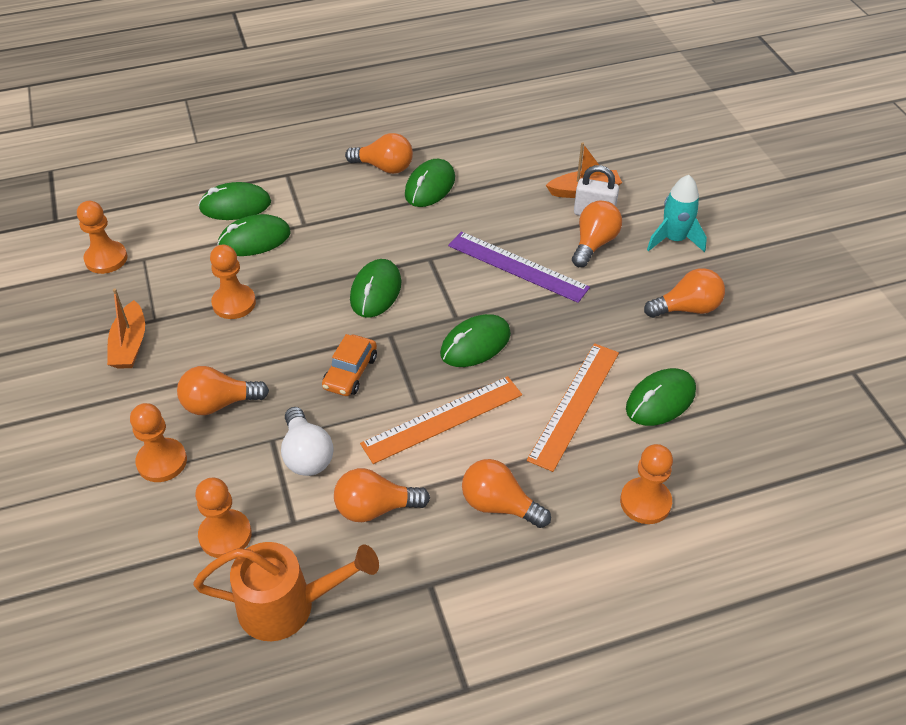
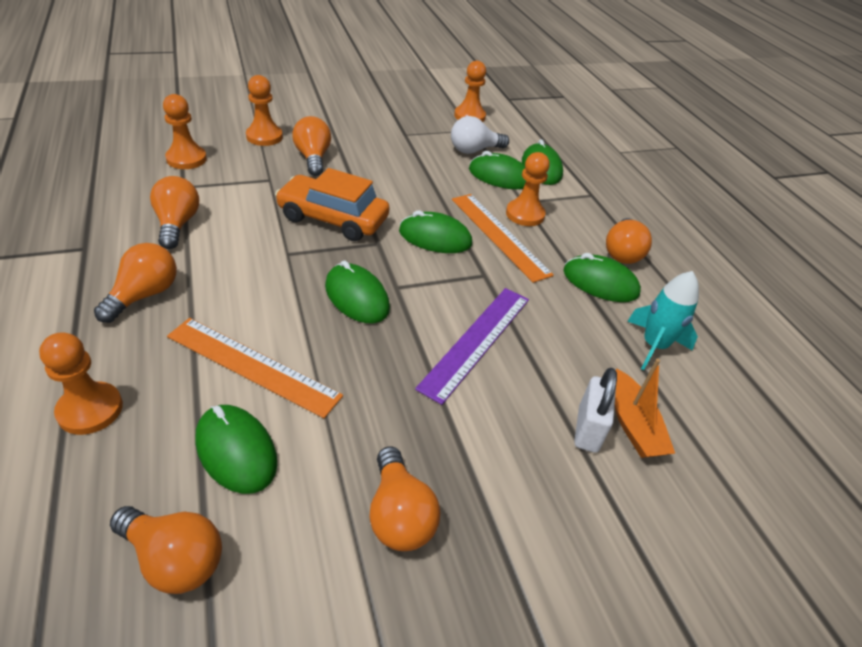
camera: 85 degrees right, 5 degrees down
orange boat [107,289,145,369] -> none
orange watering can [193,542,379,641] -> none
orange pawn [210,244,256,319] -> orange pawn moved to [506,152,550,226]
green mouse [217,214,291,256] -> green mouse turned 45 degrees counterclockwise [469,151,526,189]
white light bulb [281,407,334,476] -> white light bulb moved to [451,116,509,154]
orange car [322,334,377,396] -> orange car [275,168,390,241], size x1.64
orange ruler [360,376,522,464] -> orange ruler moved to [452,194,554,283]
orange light bulb [572,201,622,267] -> orange light bulb moved to [110,506,222,594]
turquoise rocket [647,175,707,252] -> turquoise rocket moved to [627,271,699,370]

